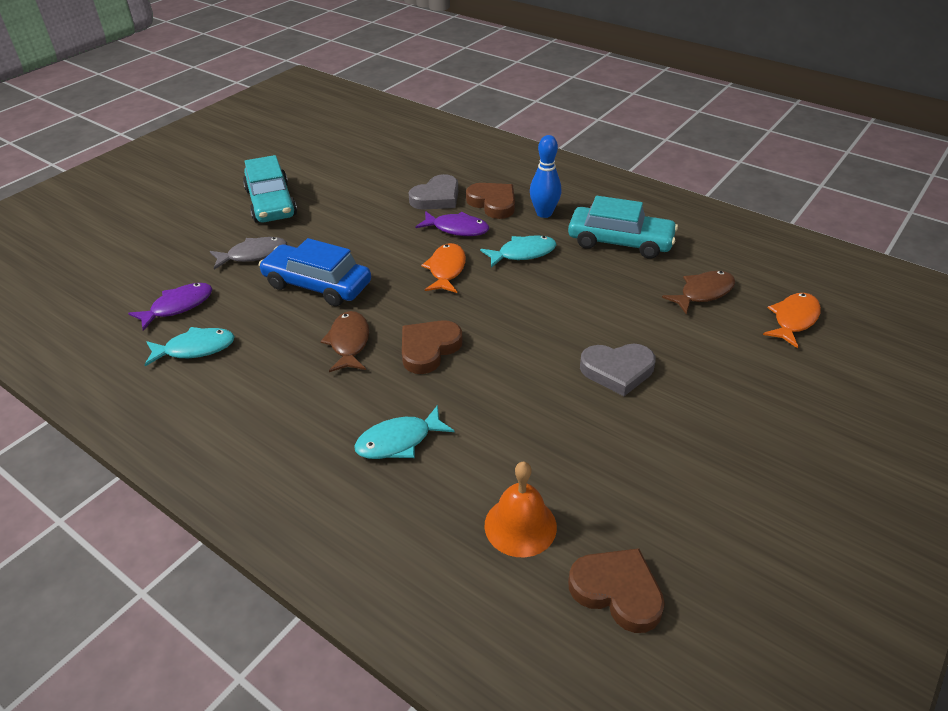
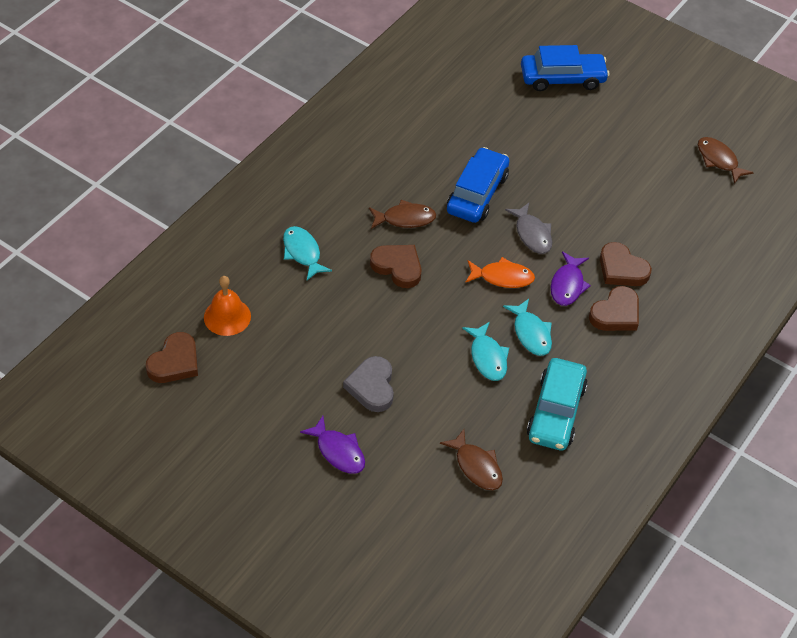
camera: 85 degrees right, 10 degrees up
purple fish [128,283,212,331] -> purple fish moved to [300,416,365,473]
turquoise fish [145,327,235,366] -> turquoise fish moved to [462,322,509,381]
grey fish [210,237,287,270] -> grey fish moved to [505,203,552,254]
turquoise car [243,155,297,223] -> none
grey heart [409,174,458,210] -> brown heart [600,242,652,286]
blue bowling pin [530,135,561,218] -> none
orange fish [763,293,821,348] -> none
none -> blue car [521,45,609,91]
none -> brown fish [698,137,754,184]

